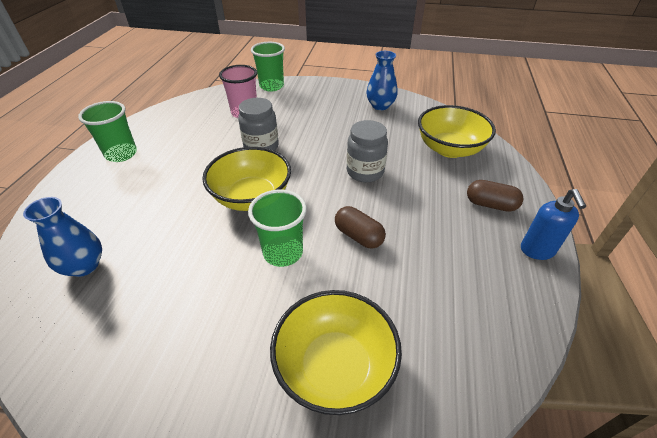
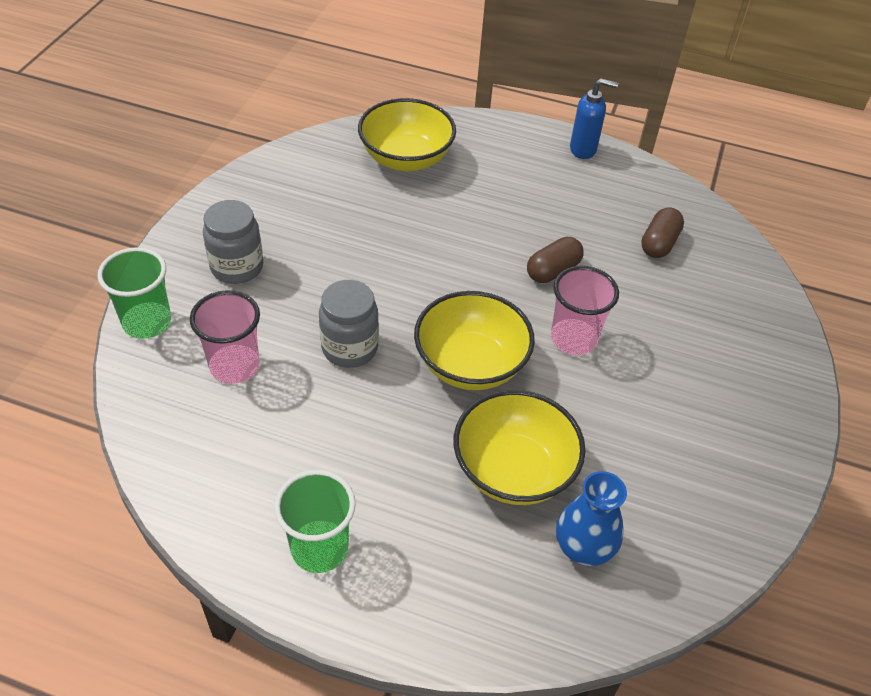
camera: 85 degrees left, 5 degrees up
green cup [248,190,307,267] -> pink cup [551,266,619,355]
yellow bowl [270,290,402,415] -> yellow bowl moved to [454,390,586,505]
grey jar [347,120,388,182] -> grey jar moved to [203,200,263,284]
blue vase [366,51,398,110] -> none
brown capsule [467,180,524,212] -> brown capsule moved to [641,207,684,258]

